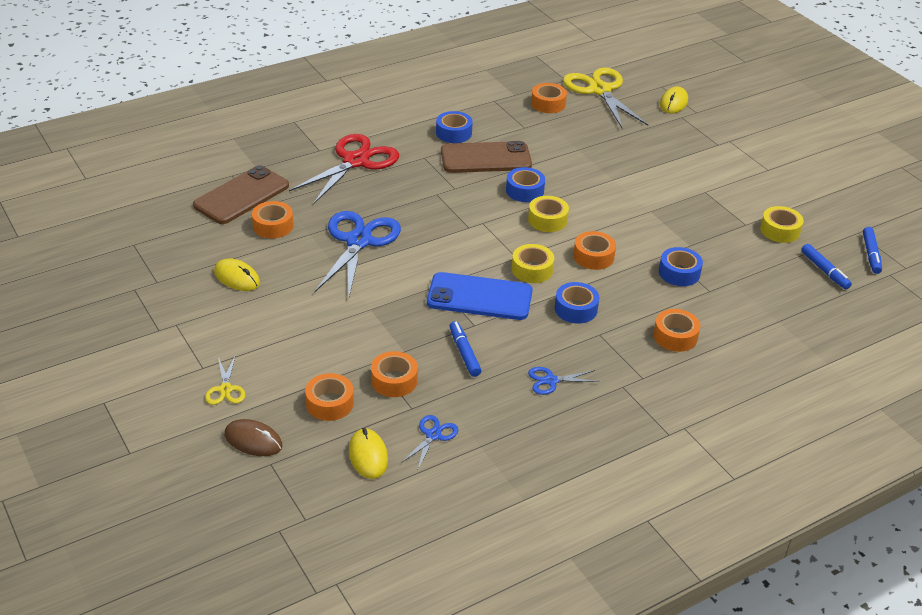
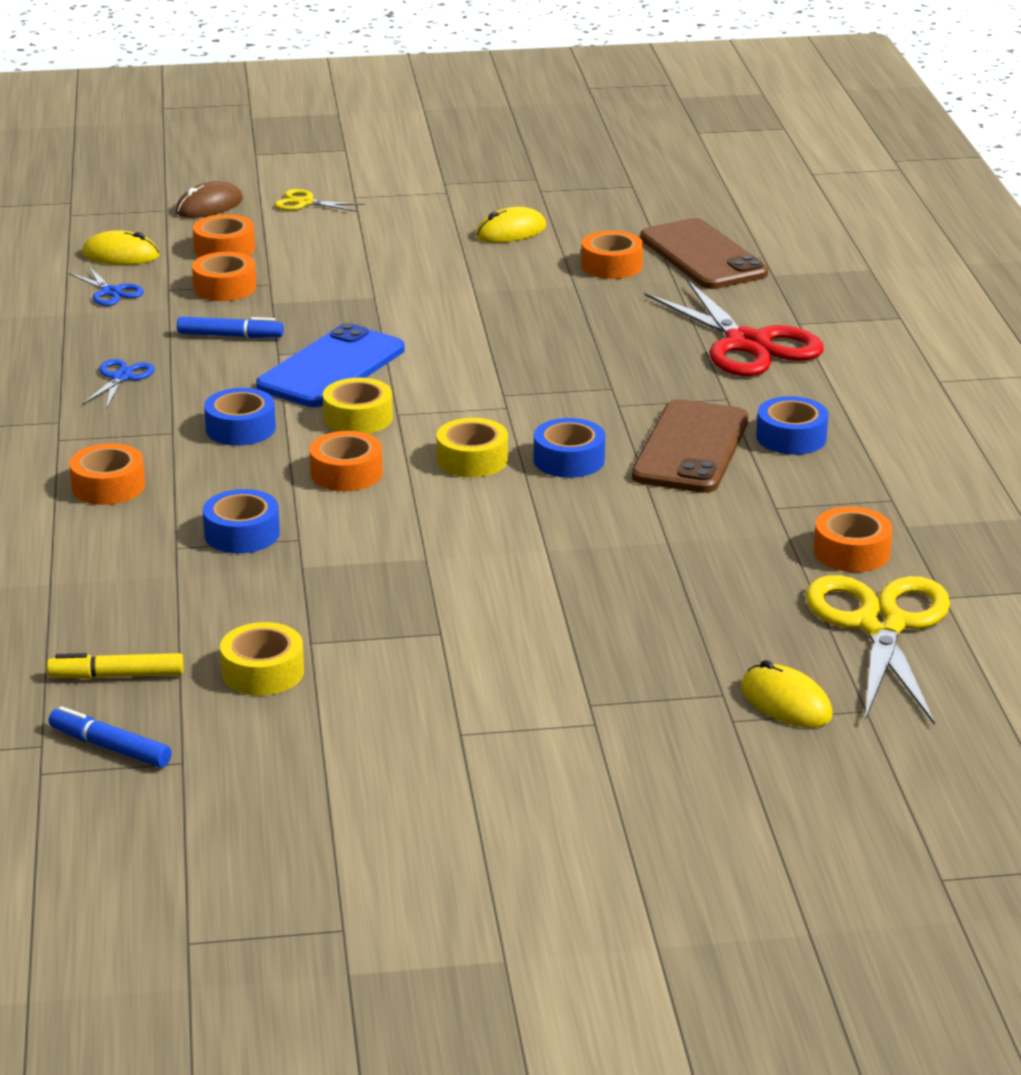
camera: 115 degrees right, 10 degrees down
blue scissors [315,211,401,297] -> none
yellow scissors [563,68,648,129] -> yellow scissors turned 90 degrees counterclockwise [806,575,950,725]
blue marker [801,244,852,289] -> yellow marker [47,653,184,679]

